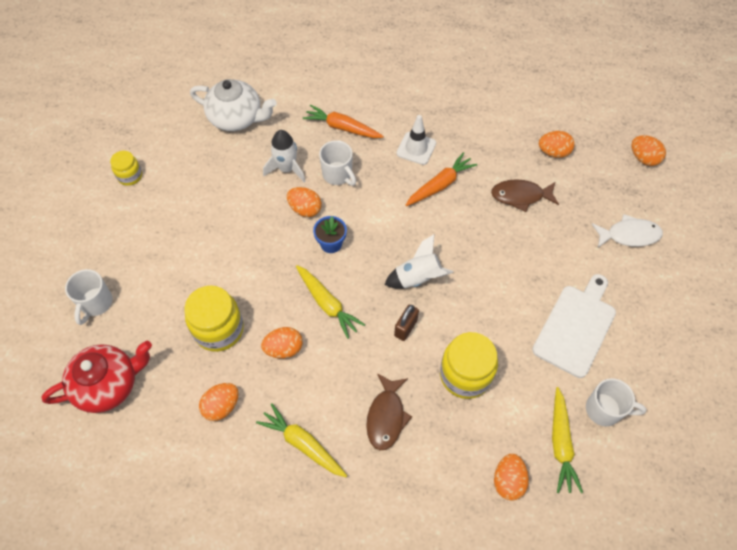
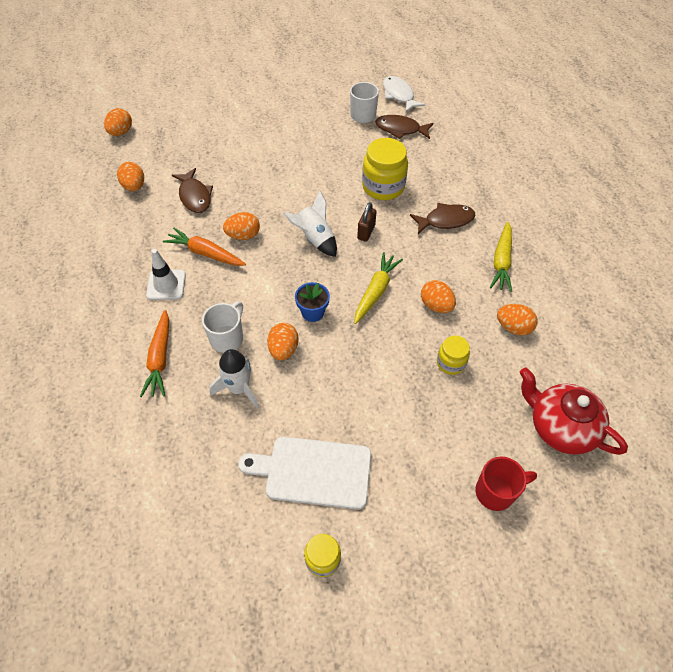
camera: 115 degrees left, 5 degrees down
white mug [65,269,113,325] -> red mug [476,457,537,511]
yellow jar [184,286,244,352] -> yellow jar [437,336,470,375], size x0.56
white teapot [190,79,277,131] -> none
brown padlock [394,305,419,341] -> brown padlock turned 75 degrees counterclockwise [357,202,377,242]
orange egg [494,454,529,500] -> orange egg moved to [223,212,260,240]
white cutting board [532,274,616,378] -> white cutting board moved to [238,437,371,510]
yellow carrot [552,387,583,493] -> brown fish [375,115,434,139]
white fish [592,214,663,248] -> white fish moved to [383,76,425,112]

